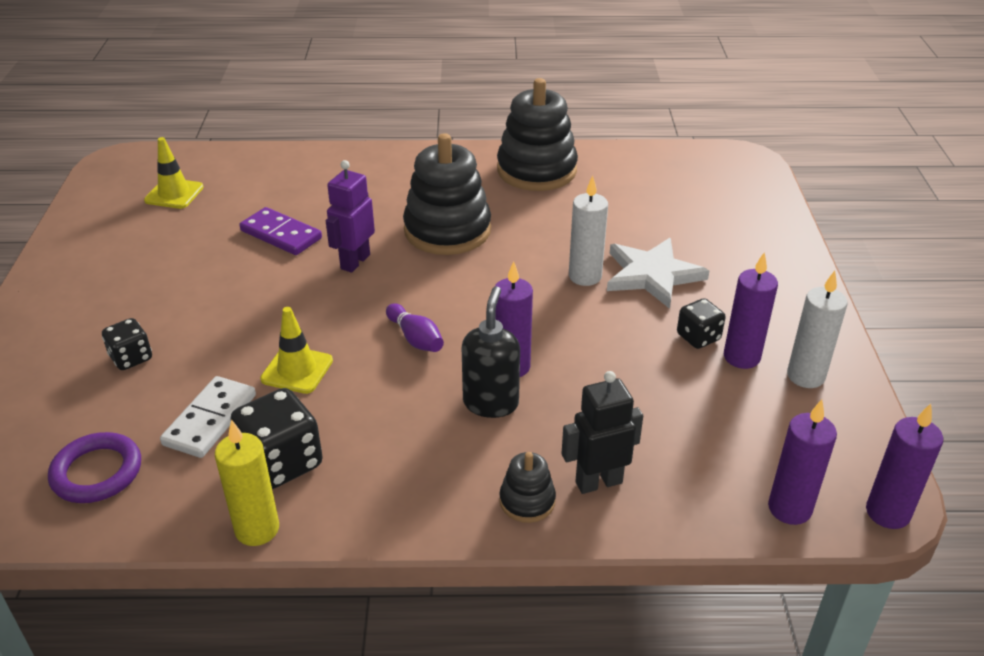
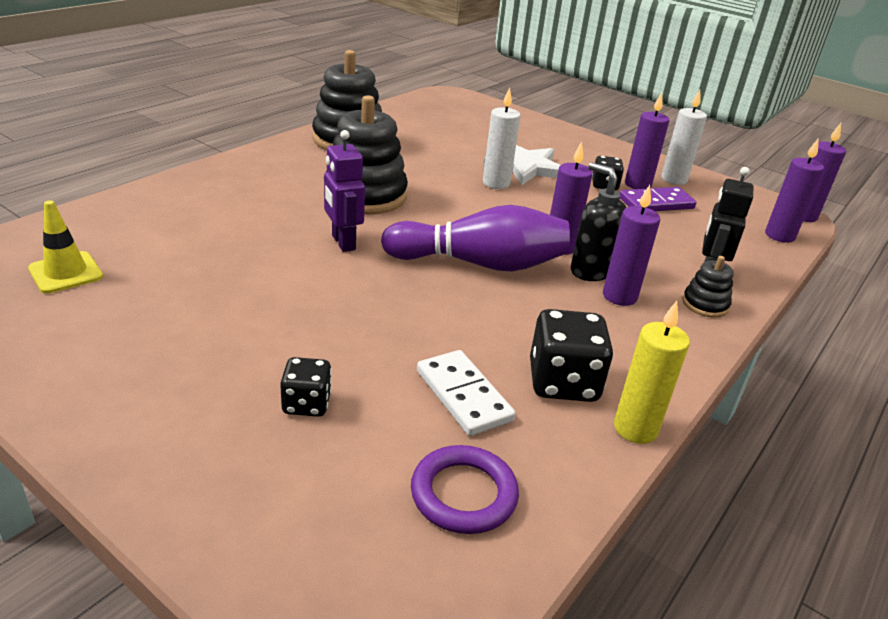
camera: 55 degrees left, 5 degrees down
purple domino [239,207,322,255] -> purple domino moved to [620,187,697,211]
yellow traffic cone [260,307,333,394] -> none
purple bowling pin [386,303,444,352] -> purple bowling pin [381,205,570,271], size x2.18
none -> purple candle [603,185,660,306]

